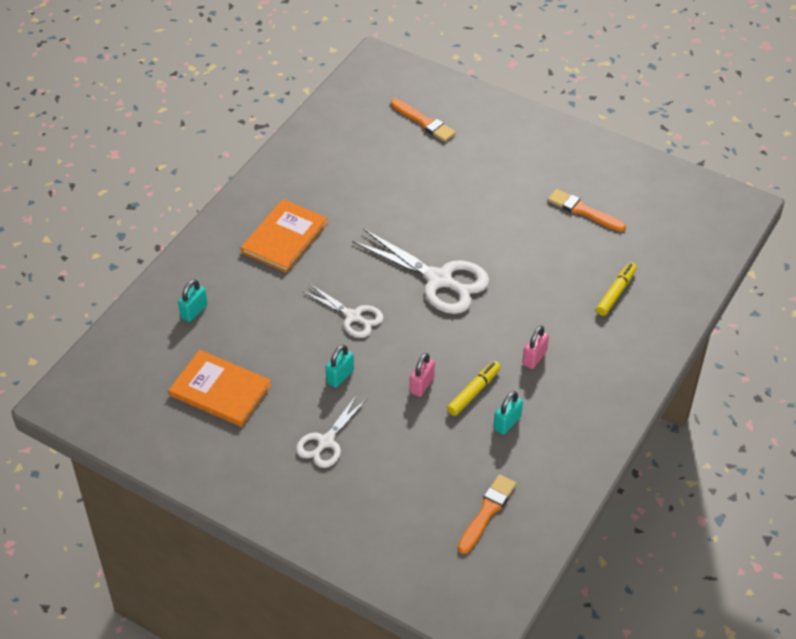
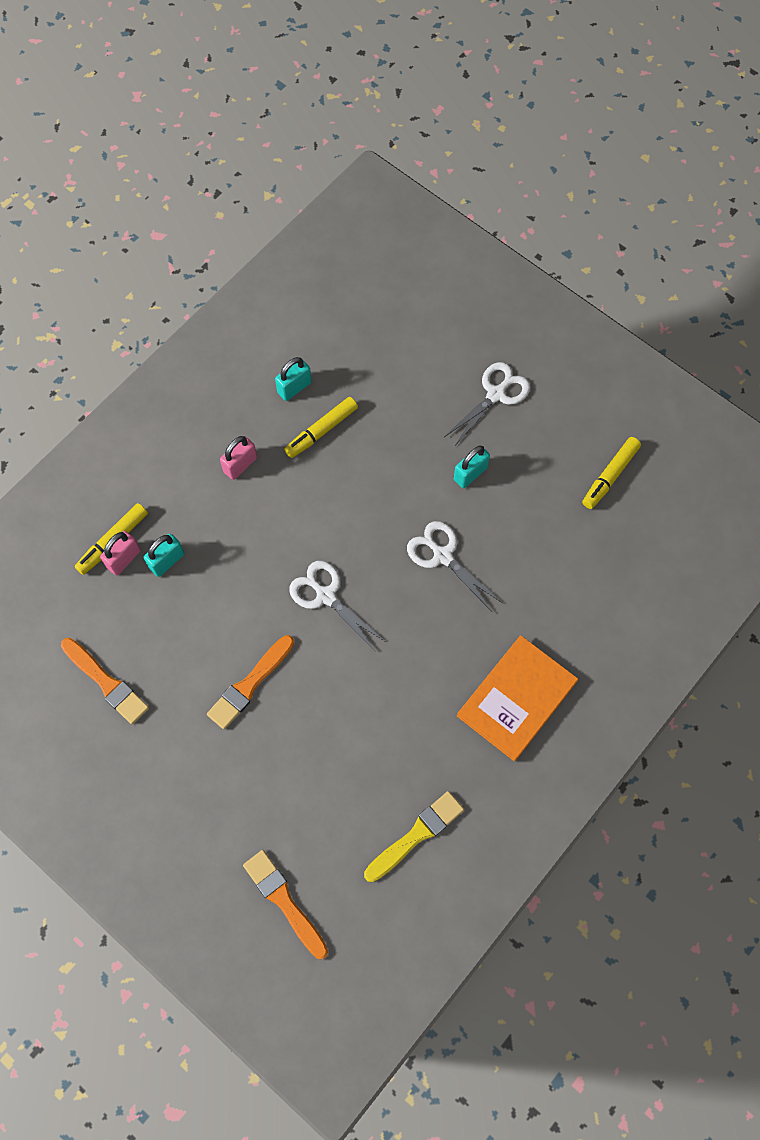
camera: 170 degrees left, 20 degrees up
orange book [169,350,271,427] -> yellow marker [582,437,641,509]
turquoise padlock [178,279,207,322] -> turquoise padlock moved to [144,534,184,577]
white scissors [352,229,490,314] -> white scissors [289,561,386,652], size x0.59
pink padlock [410,353,435,397] -> pink padlock moved to [100,531,141,575]
orange brush [458,474,516,554] -> orange brush moved to [207,635,294,729]
none -> yellow brush [364,791,464,882]

